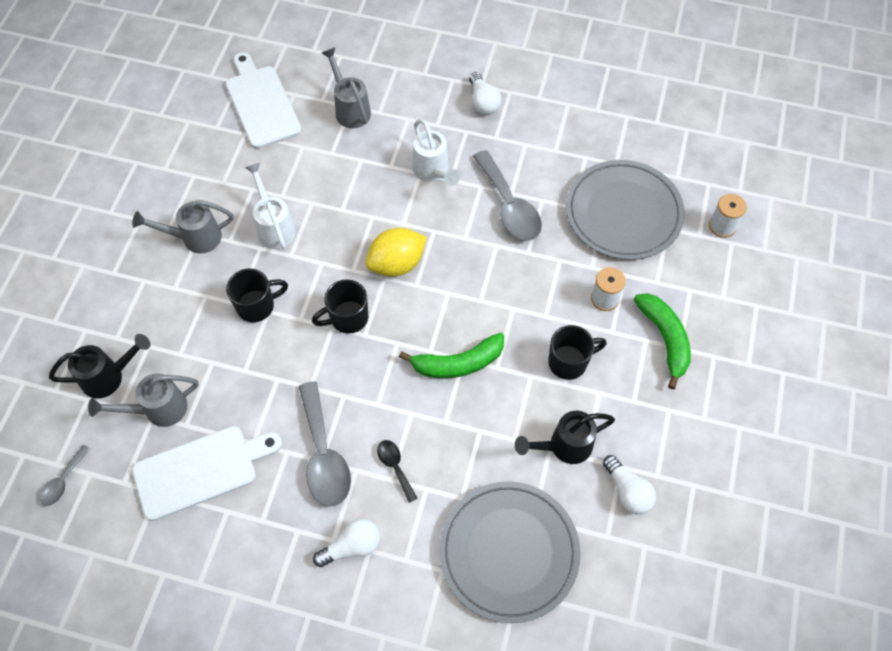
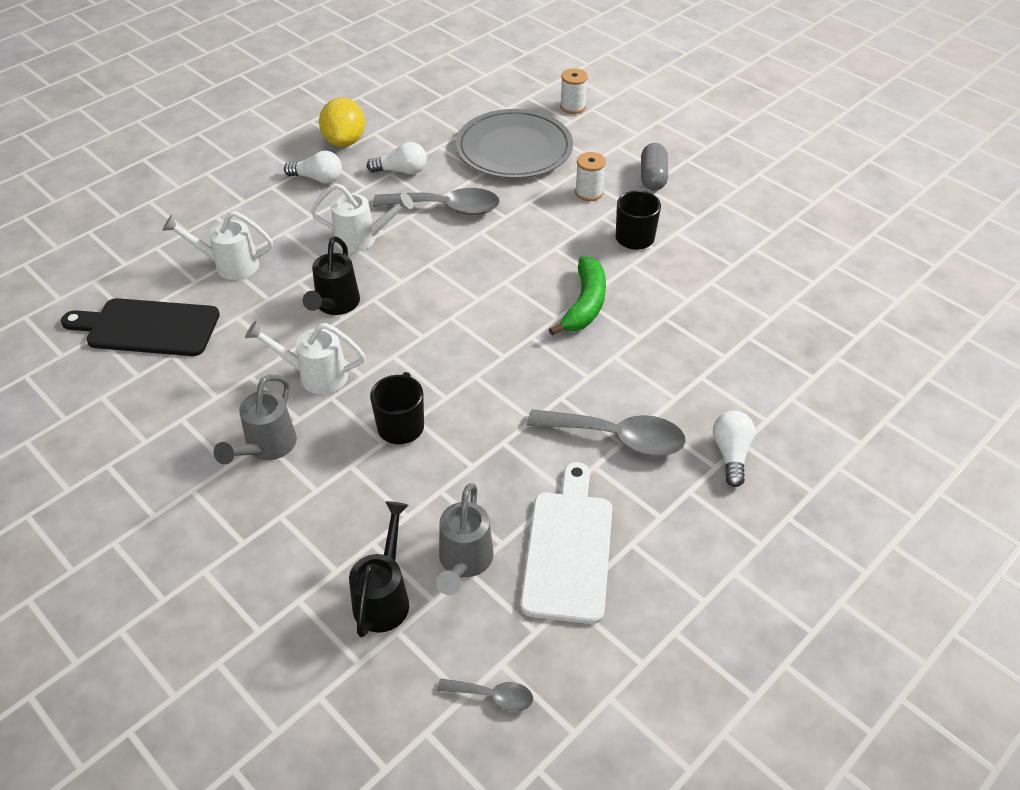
camera: 60 degrees left, 15 degrees down
grey spoon [40,445,90,506] -> grey spoon turned 45 degrees counterclockwise [437,678,533,712]
white cutting board [226,52,302,149] -> black cutting board [61,298,220,356]
black mug [312,279,368,334] -> none
grey watering can [322,48,371,128] -> white watering can [162,211,273,280]
yellow lemon [366,228,427,277] -> yellow lemon moved to [319,97,365,147]
black spoon [377,440,418,503] -> none
grey plate [439,481,580,623] -> none
black watering can [515,411,615,464] -> black watering can moved to [303,236,360,315]
white light bulb [603,455,656,514] -> white light bulb moved to [367,142,427,174]
green banana [634,293,691,390] -> grey capsule [641,143,668,191]

